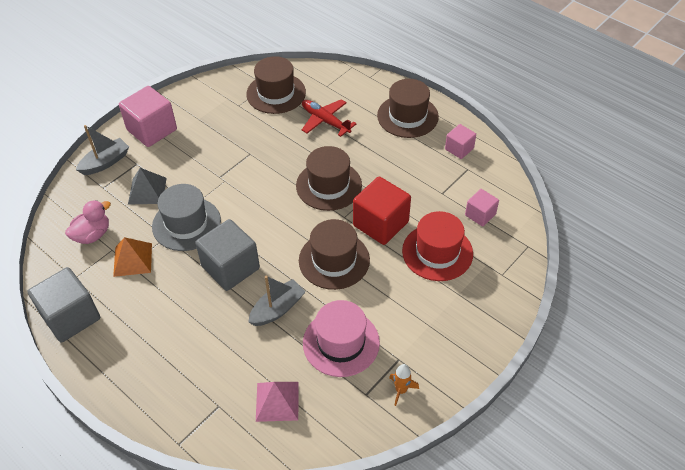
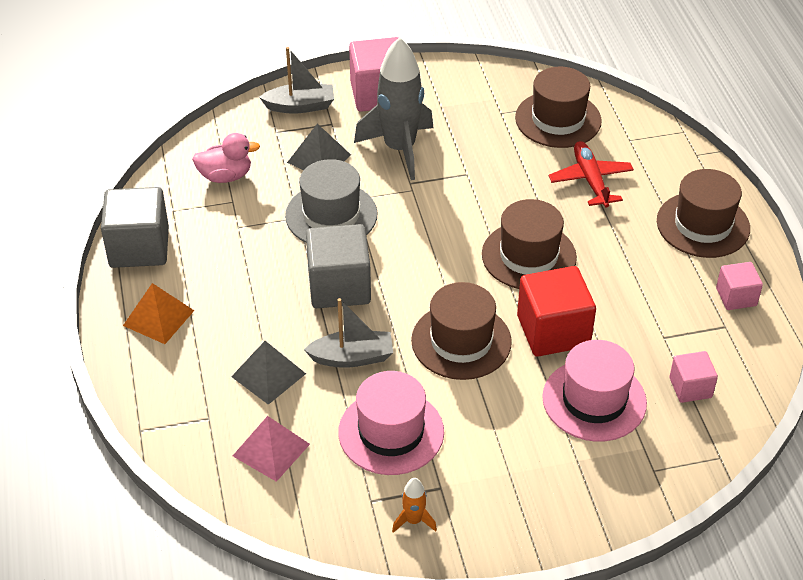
camera: 35 degrees right, 5 degrees down
orange pyramid [113,237,152,277] -> orange pyramid moved to [123,283,194,344]
red hat [402,211,473,281] -> pink hat [542,340,647,442]
none -> grey pyramid [231,341,306,405]
none -> grey rocket [354,37,433,180]

